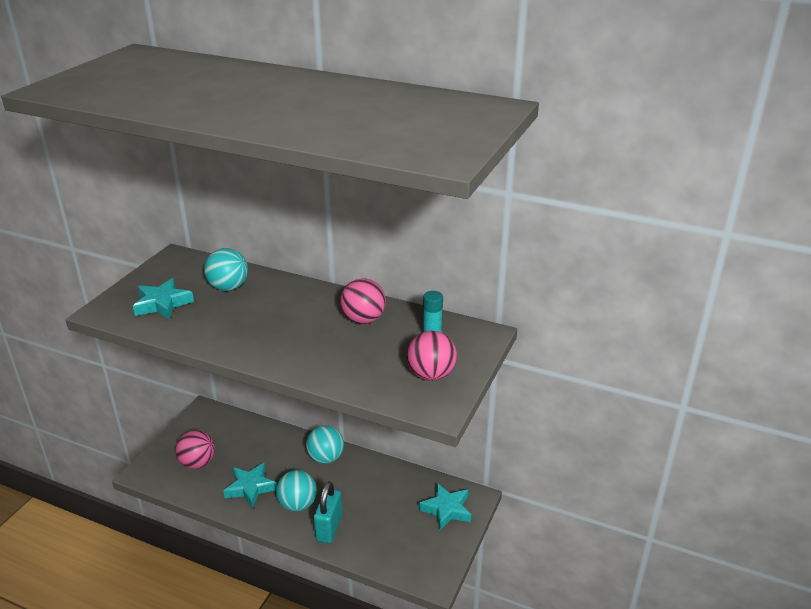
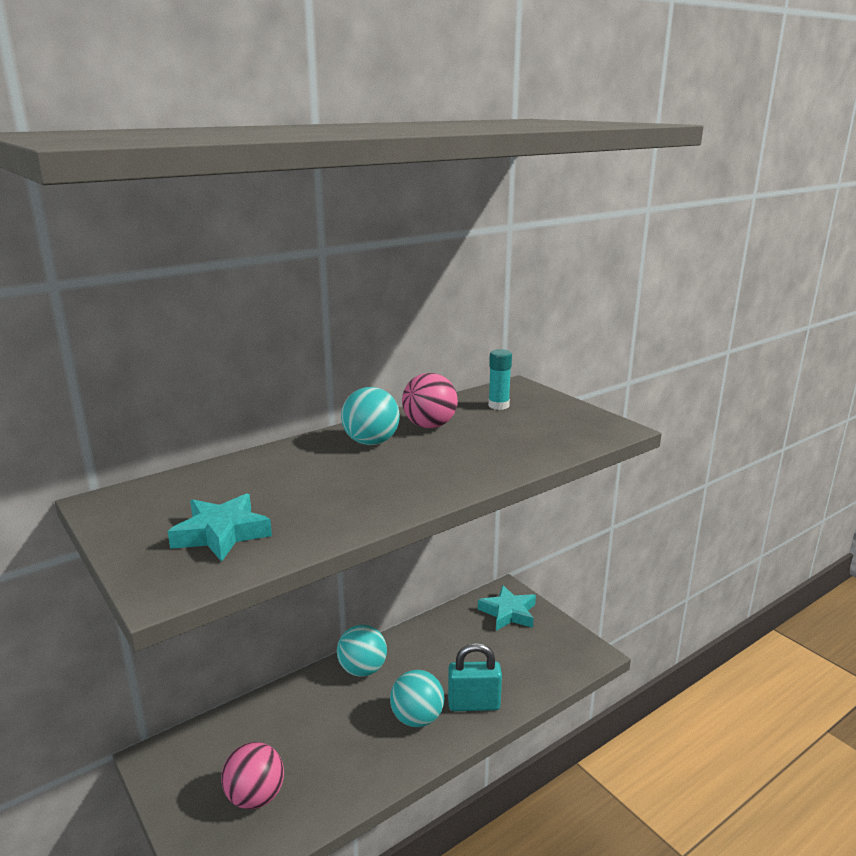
camera: 60 degrees left, 10 degrees down
turquoise ball [204,248,248,291] -> turquoise ball moved to [341,387,400,445]
turquoise star [223,463,277,508] -> none
turquoise padlock [314,482,342,543] -> turquoise padlock turned 45 degrees counterclockwise [448,643,502,711]
pink ball [407,331,457,381] -> none

